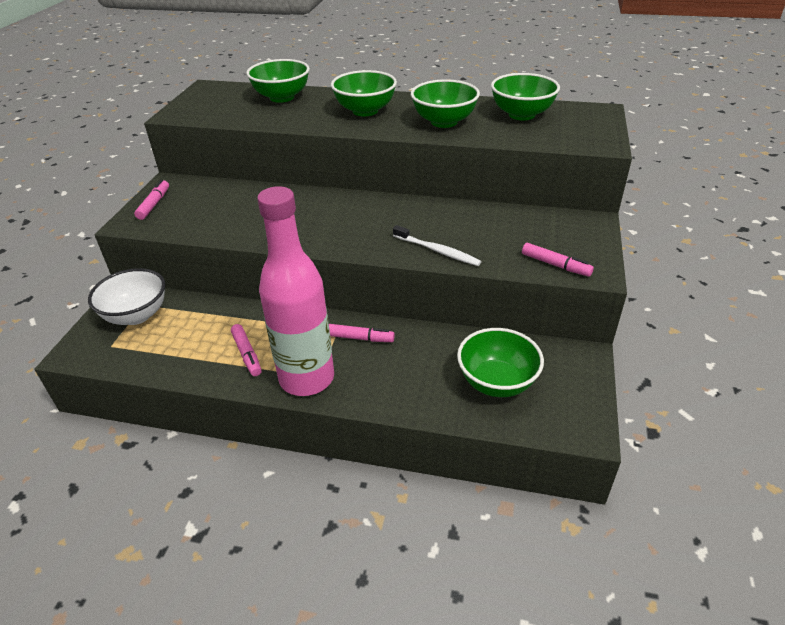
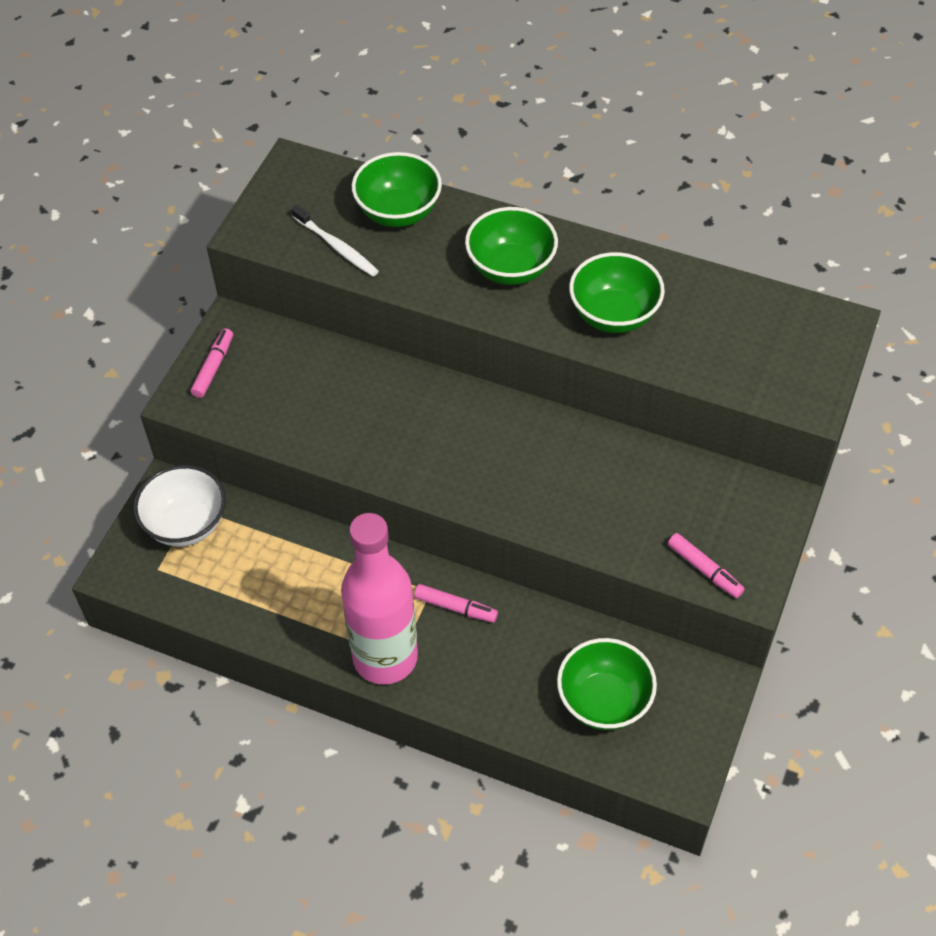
camera: 10 degrees right, 15 degrees up
pink marker [231,324,262,376] -> none
white toothbrush [393,225,482,266] -> white toothbrush moved to [292,205,379,276]
green bowl [491,73,560,120] -> none

